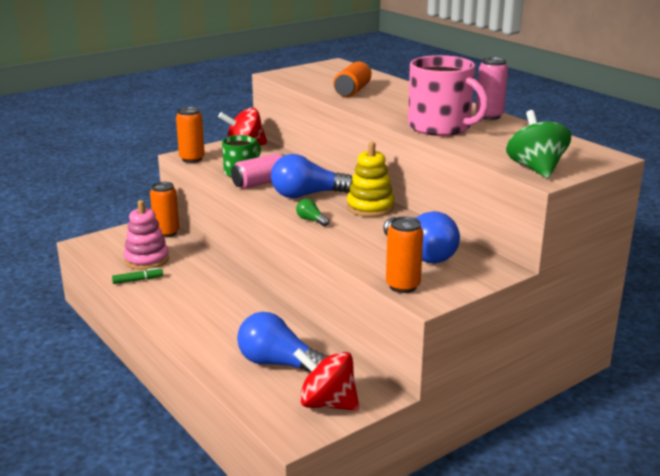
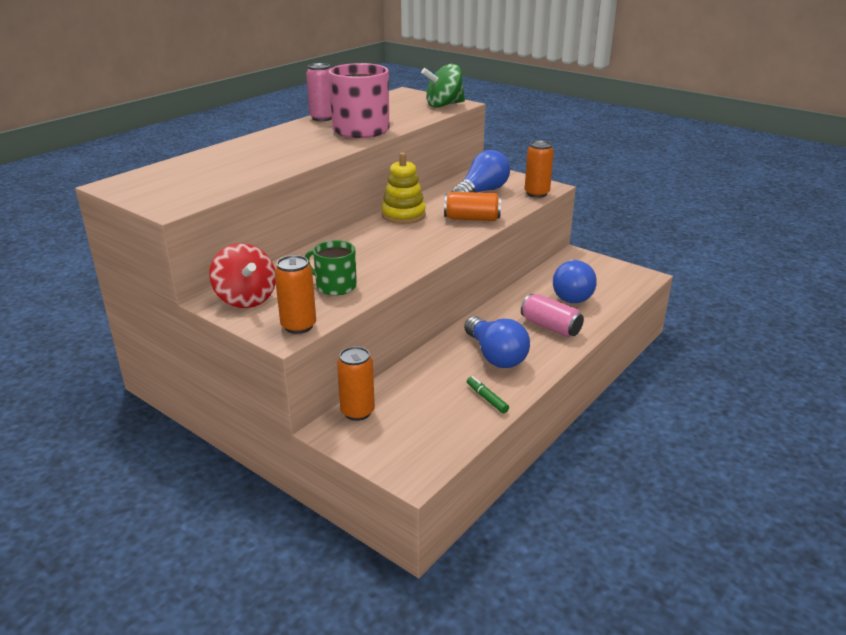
camera: 105 degrees left, 5 degrees up
pink stacking toy [124,200,169,270] -> none
pink can [231,154,285,189] -> pink can moved to [521,294,584,337]
blue light bulb [271,154,353,198] -> blue light bulb moved to [464,316,530,368]
red spinning top [293,348,359,411] -> none
green light bulb [296,199,329,226] -> none
orange can [333,61,372,97] -> orange can moved to [444,192,501,221]

